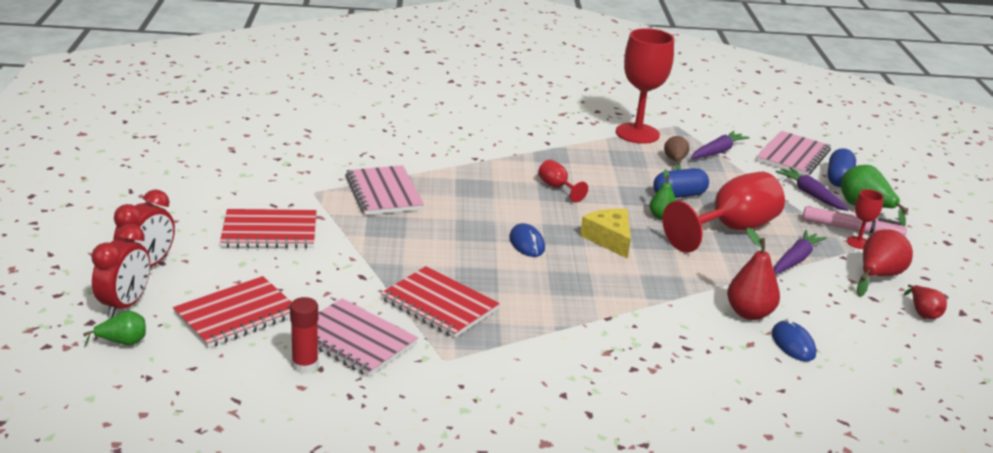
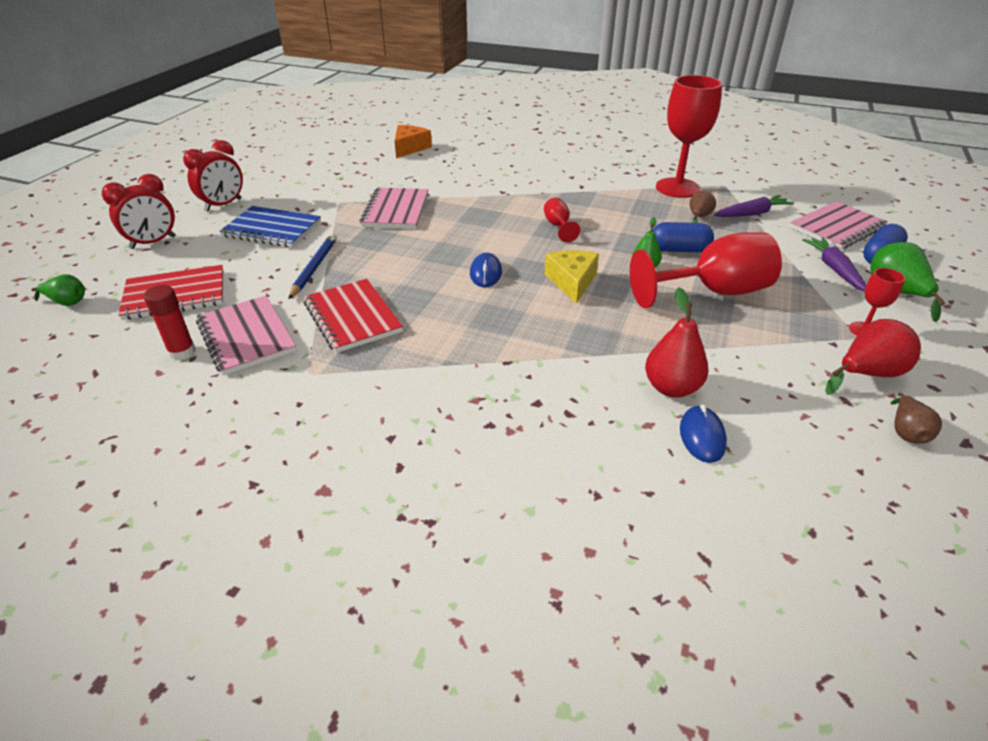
camera: 25 degrees right, 10 degrees up
red clock [91,224,150,318] -> red clock moved to [183,140,243,211]
red notebook [220,209,316,248] -> blue notebook [220,206,321,248]
purple carrot [774,230,827,274] -> none
pink marker [803,206,907,236] -> none
red pear [904,284,947,319] -> brown pear [891,392,942,444]
none -> blue pencil [289,234,337,299]
none -> orange cheese [394,125,432,158]

